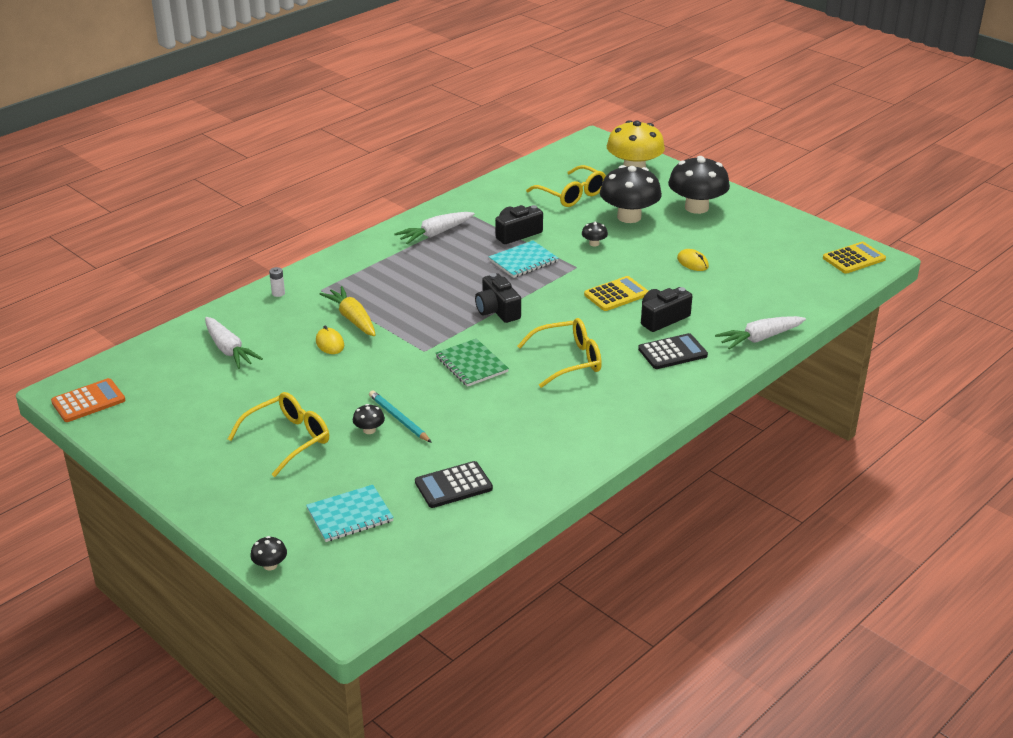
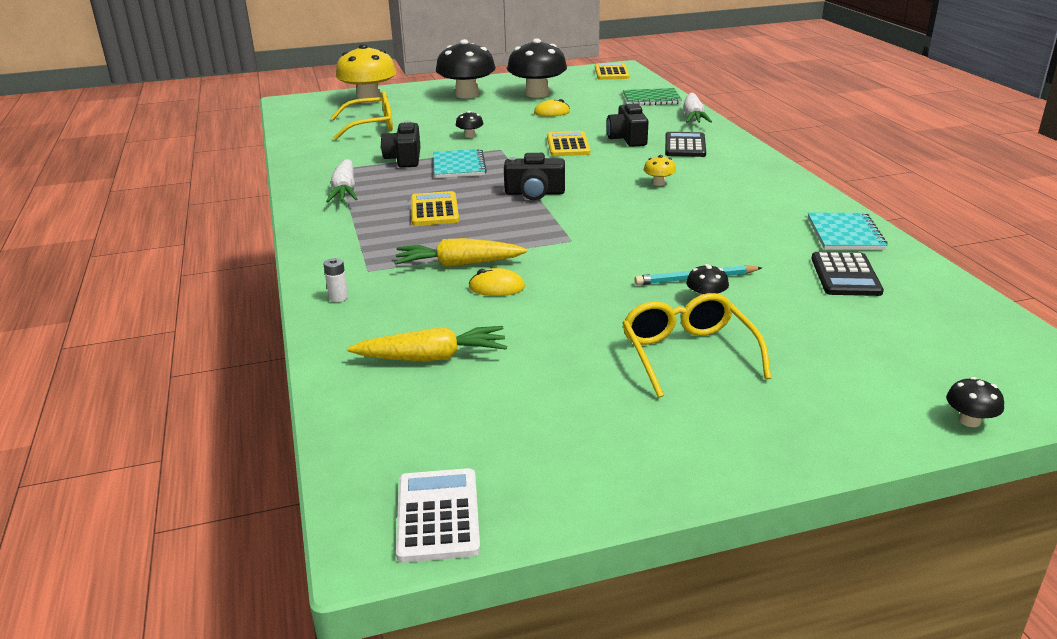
camera: 60 degrees left, 5 degrees down
orange calculator [51,378,125,422] -> white calculator [396,468,480,563]
white carrot [205,317,263,369] -> yellow carrot [347,326,507,361]
turquoise notebook [306,485,394,542] -> turquoise notebook moved to [808,213,887,250]
green notebook [436,338,509,387] -> green notebook moved to [623,88,682,105]
yellow glasses [517,318,602,388] -> yellow mushroom [644,155,676,186]
black mushroom [600,165,662,223] -> black mushroom moved to [507,38,567,98]
none -> yellow calculator [411,191,459,226]

